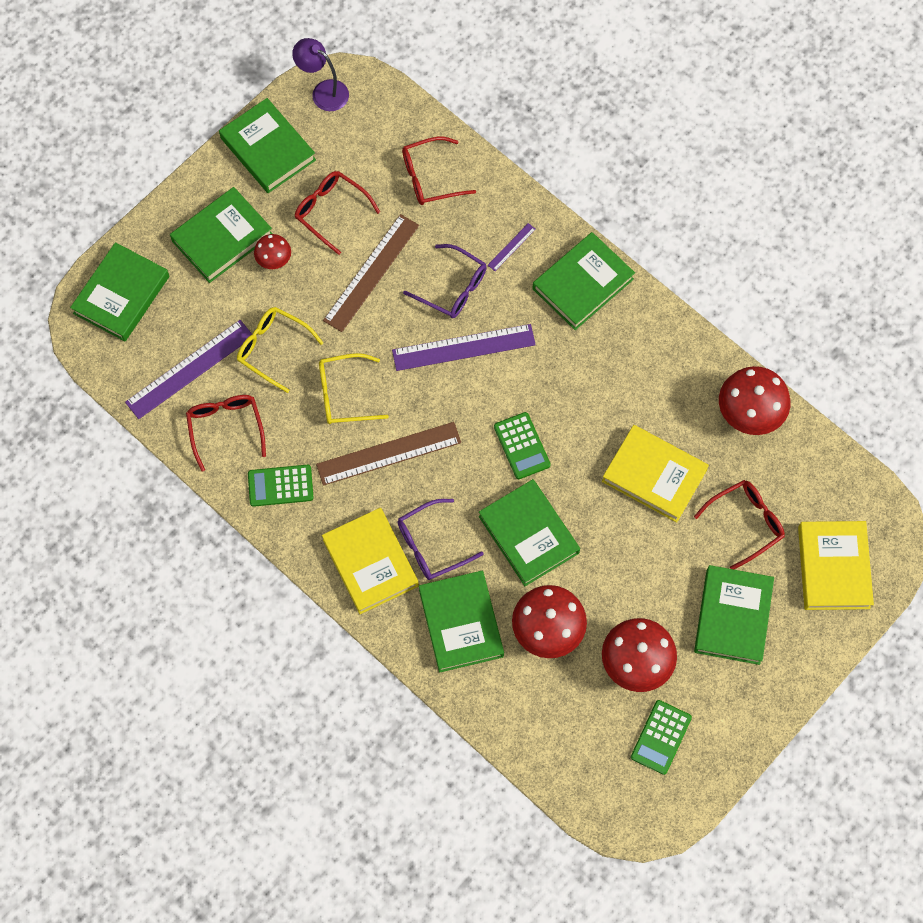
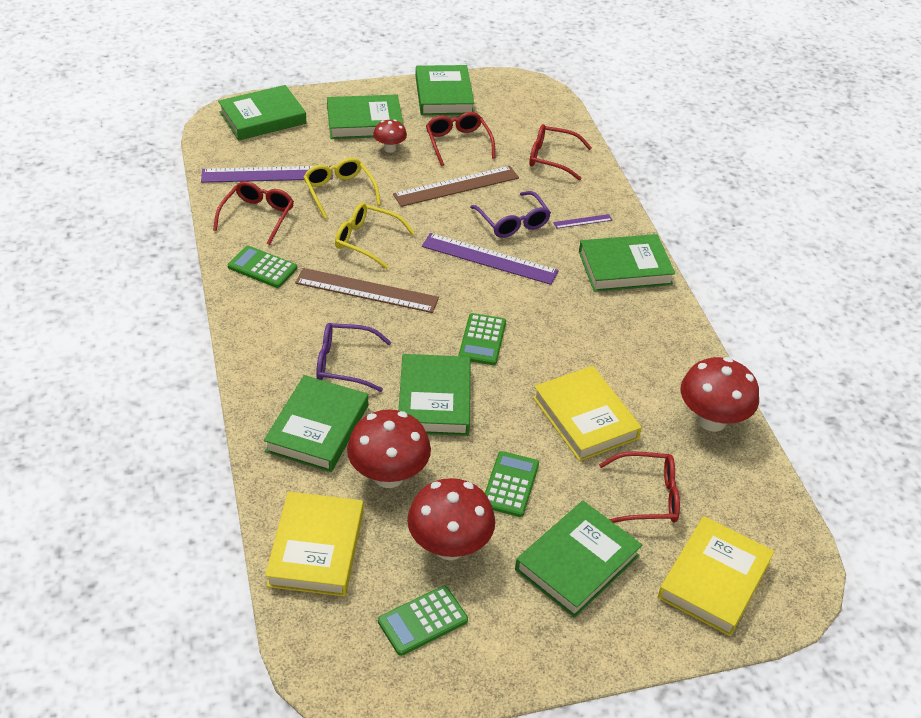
camera: 30 degrees right, 25 degrees down
purple lamp [292,38,349,111] -> none
yellow book [322,508,419,614] -> yellow book moved to [265,492,364,597]
none -> green calculator [485,451,539,517]

